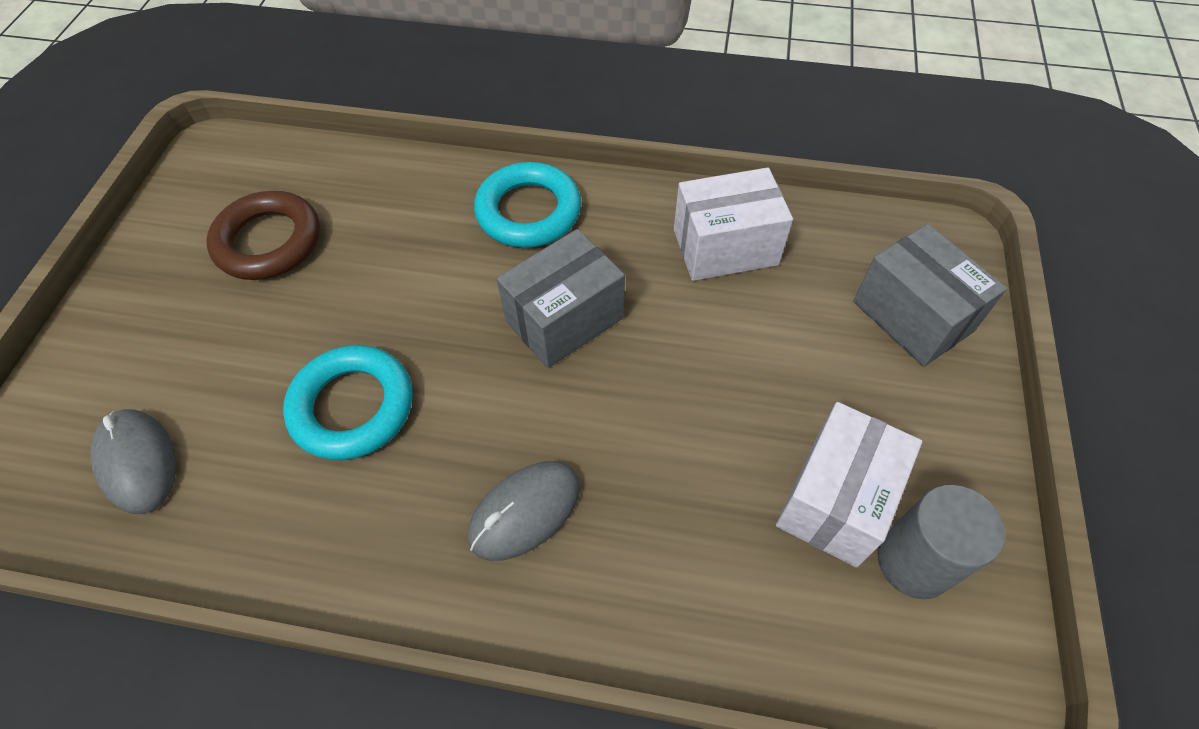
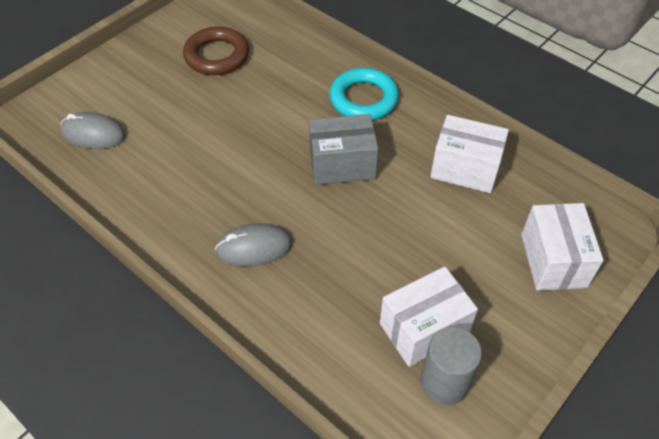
camera: 30 degrees right, 5 degrees down
grey mouse [90,409,176,514] -> grey mouse turned 75 degrees counterclockwise [60,112,126,149]
turquoise ring [283,345,413,460] -> none
grey box [853,224,1007,367] -> white box [521,203,604,291]

